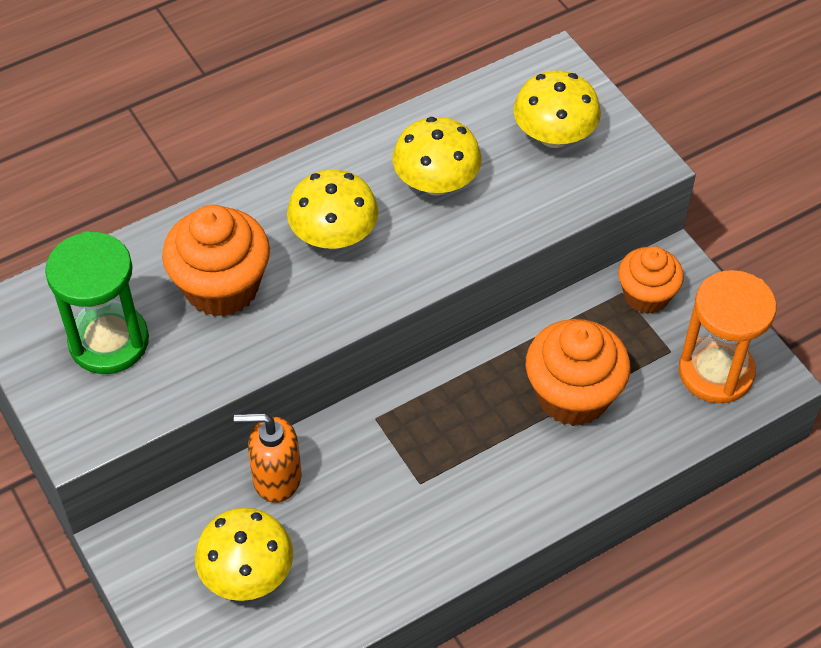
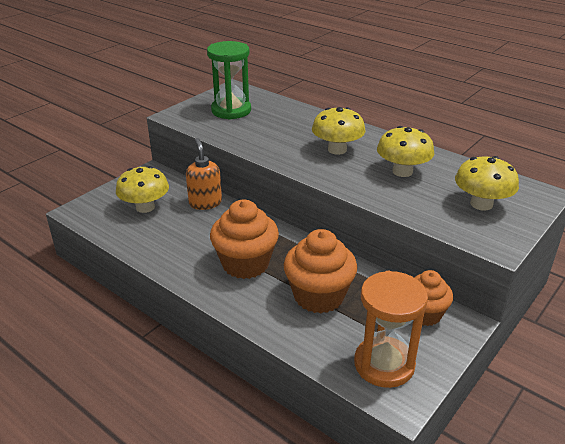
camera: 70 degrees right, 20 degrees down
orange cupcake [162,205,270,317] -> orange cupcake moved to [210,200,279,279]

